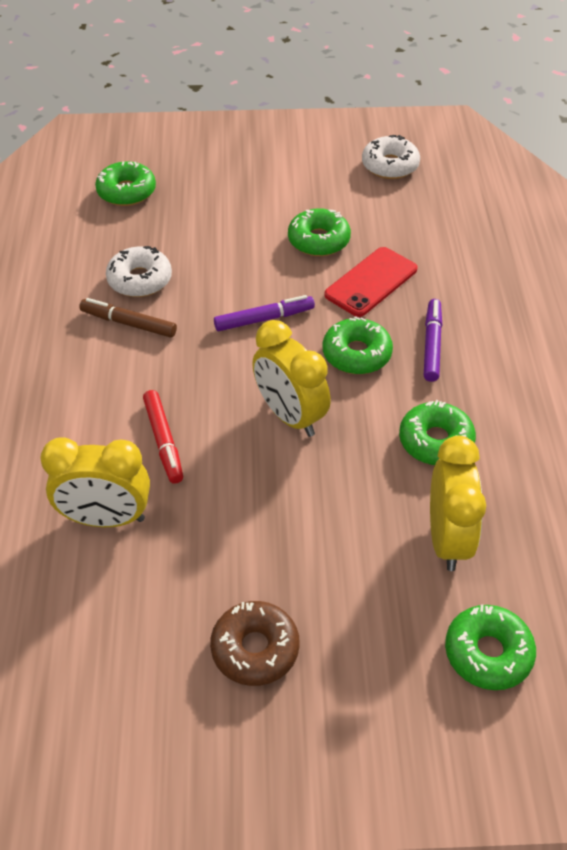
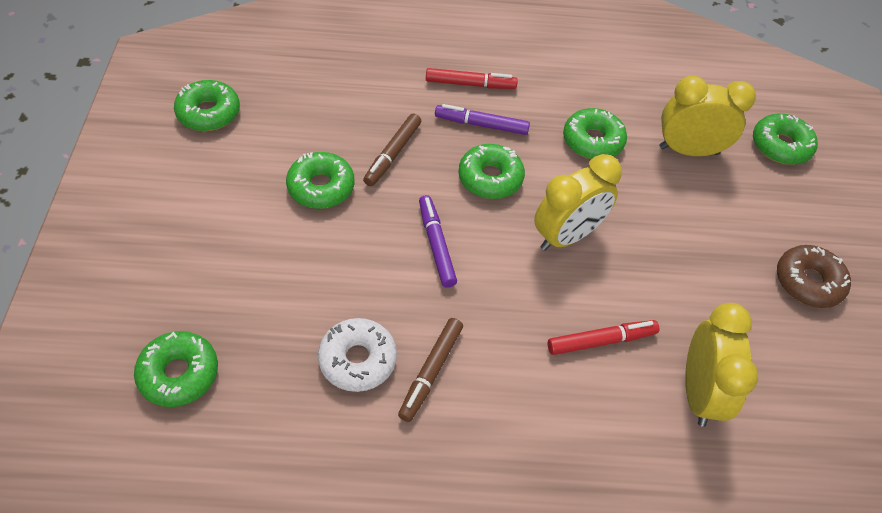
camera: 90 degrees left, 5 degrees up
red phone [324,247,418,317] -> brown marker [363,114,421,186]
white donut [362,135,420,179] -> green donut [174,80,240,131]
none -> red marker [426,68,518,89]

